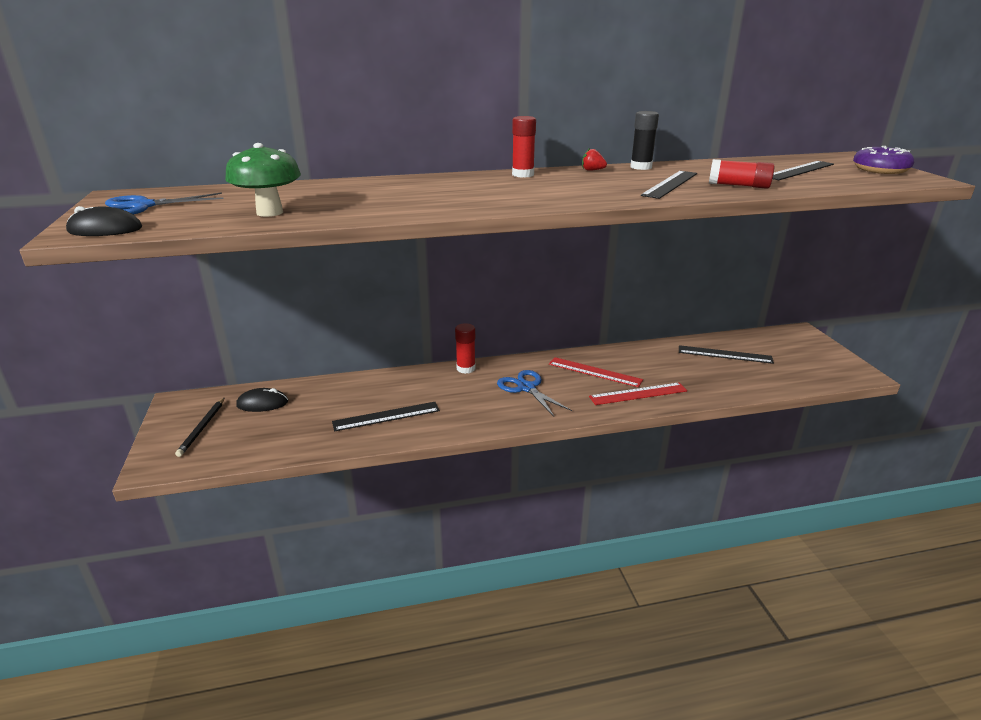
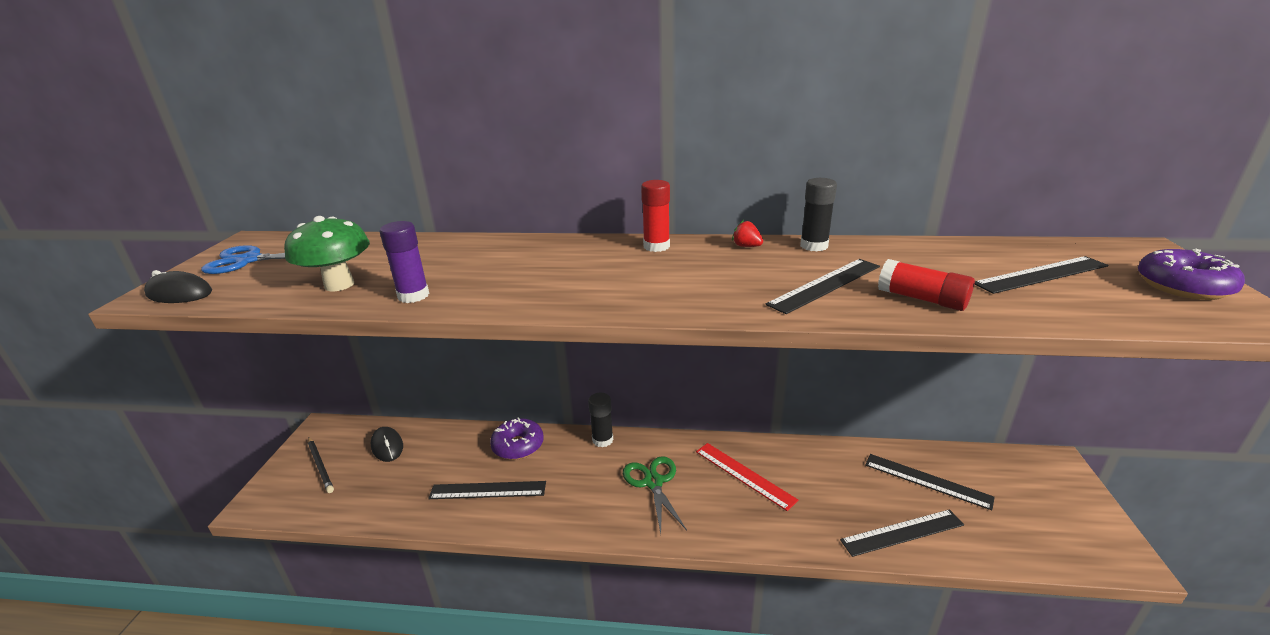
camera: 20 degrees right, 0 degrees up
black pencil [175,397,225,457] -> black pencil turned 60 degrees counterclockwise [308,437,334,493]
black mouse [236,388,288,412] -> black mouse turned 45 degrees clockwise [371,427,403,462]
red glue stick [455,323,476,374] -> black glue stick [588,393,613,447]
blue scissors [497,370,572,416] -> green scissors [623,456,687,534]
red ruler [589,383,687,405] -> none
none -> purple glue stick [380,221,429,303]
none -> purple donut [490,417,544,460]
none -> black ruler [840,509,964,557]

